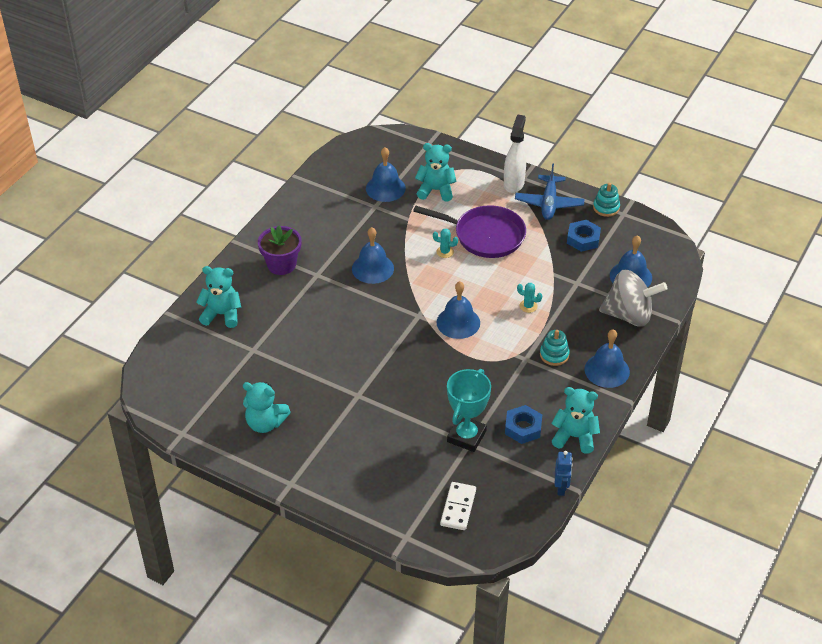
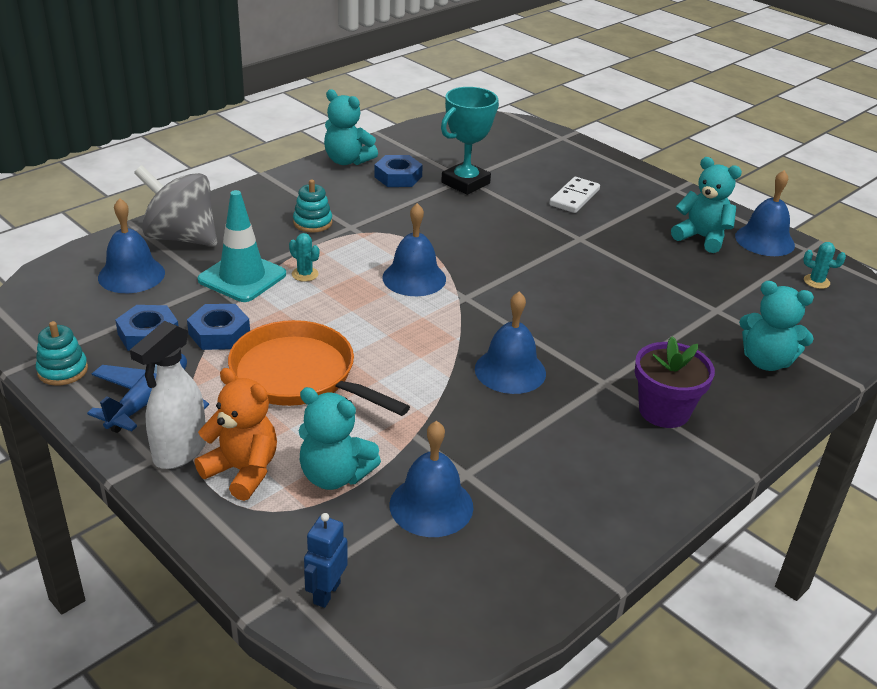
camera: 165 degrees left, 10 degrees down
purple pan [413,205,526,258] -> orange pan [228,320,410,416]
turquoise cactus [433,229,458,258] -> turquoise cactus moved to [803,242,846,289]
white domino [440,482,476,530] -> white domino moved to [549,177,600,213]
blue robot [555,451,573,496] -> blue robot moved to [304,513,348,608]
blue bell [584,329,630,388] -> blue bell moved to [735,170,795,256]
none -> blue nut [187,304,250,350]
none -> orange teddy bear [194,368,277,501]
none -> turquoise traffic cone [198,190,286,302]

